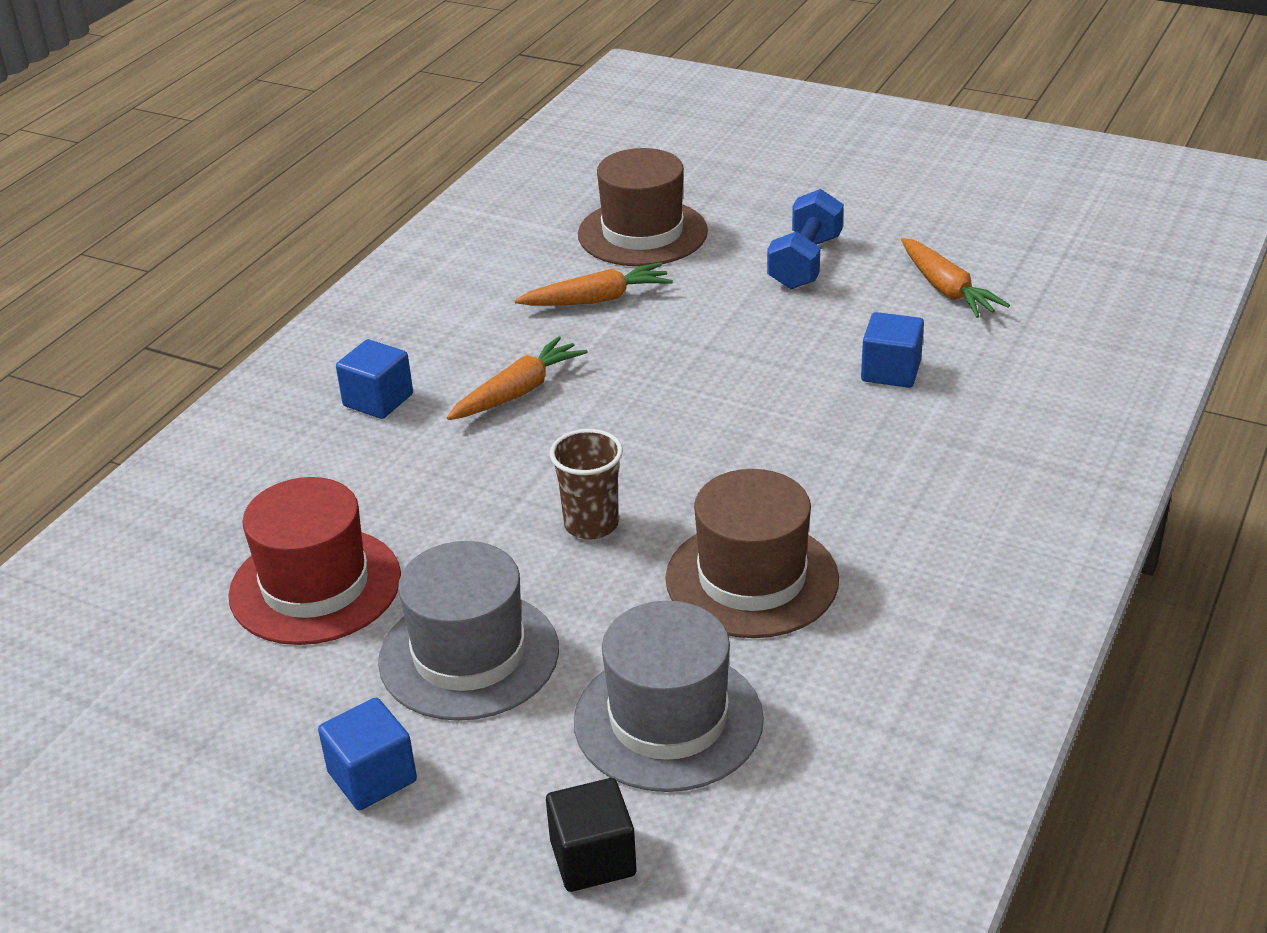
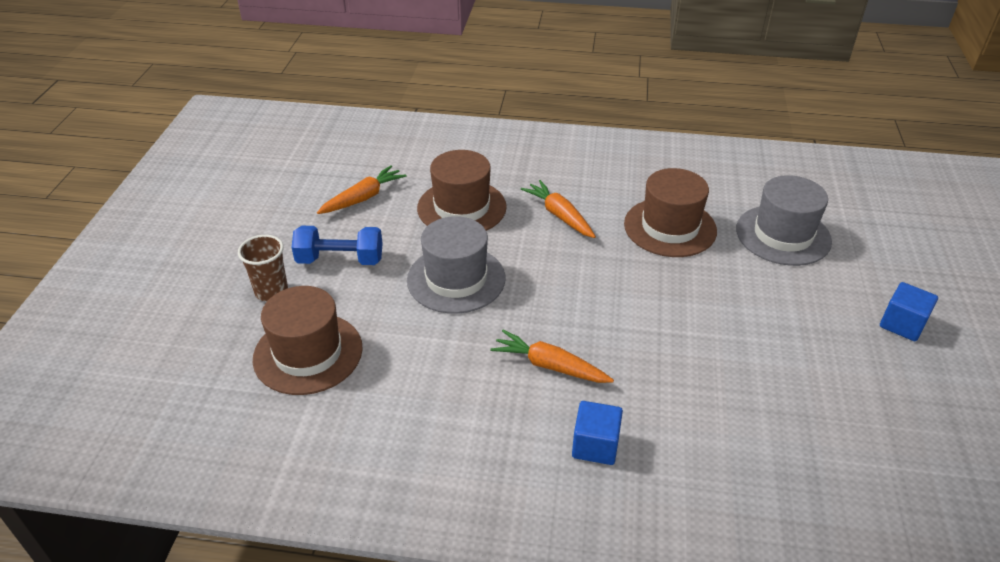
camera: 110 degrees left, 5 degrees up
red hat [228,477,401,645] -> none
grey hat [378,541,559,721] -> grey hat moved to [407,216,505,314]
orange carrot [514,262,673,306] -> orange carrot moved to [521,180,596,238]
black cube [546,778,636,892] -> none
brown cup [550,429,623,539] -> brown cup moved to [238,235,288,301]
blue cube [861,312,924,388] -> brown hat [417,150,507,231]

